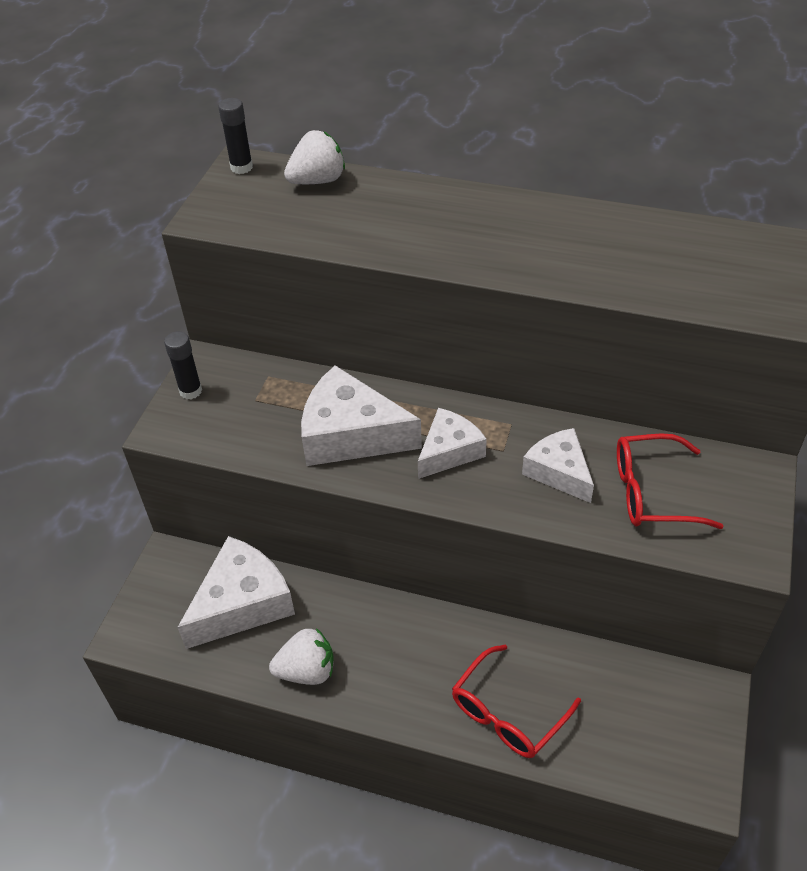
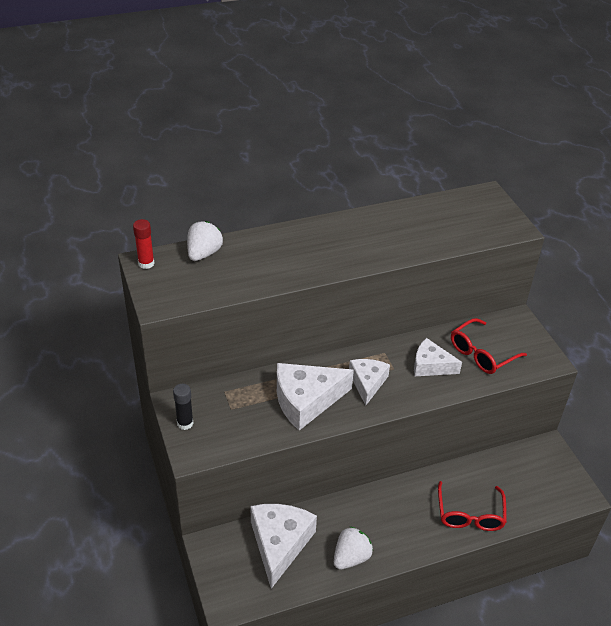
camera: 40 degrees left, 5 degrees down
black glue stick [218,98,253,174] -> red glue stick [133,219,155,269]

